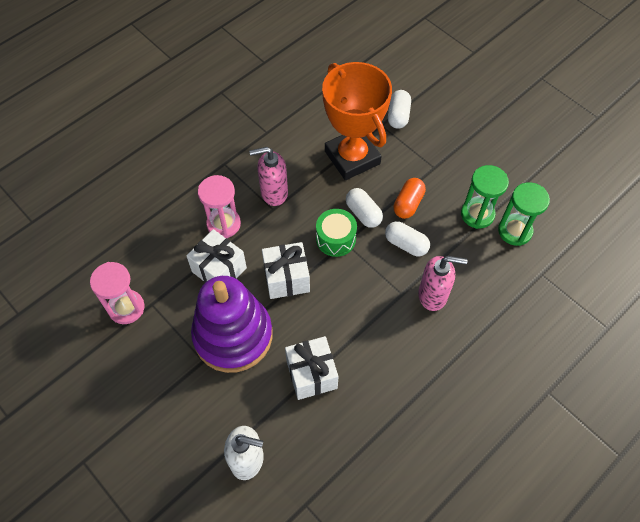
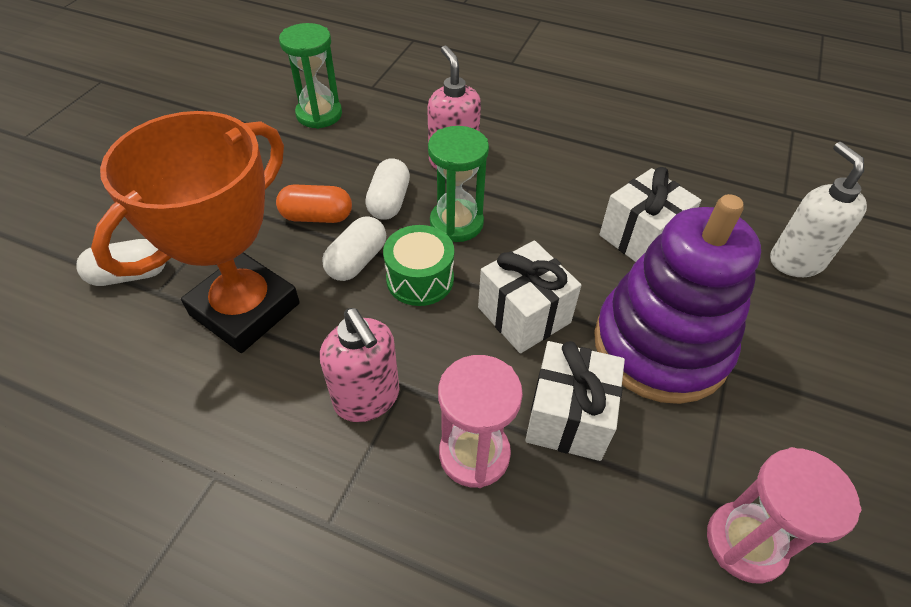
camera: 115 degrees left, 10 degrees down
green hourglass [461,165,509,229] -> green hourglass moved to [428,126,489,242]

